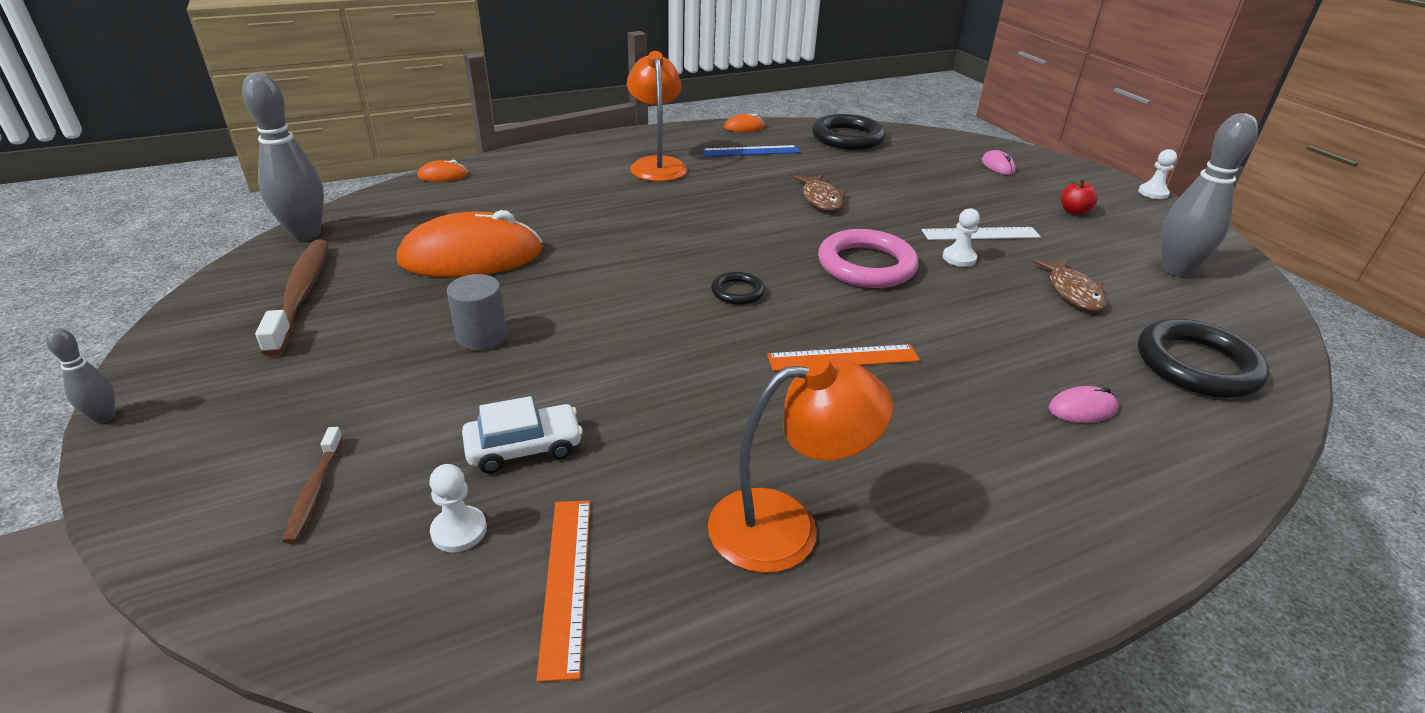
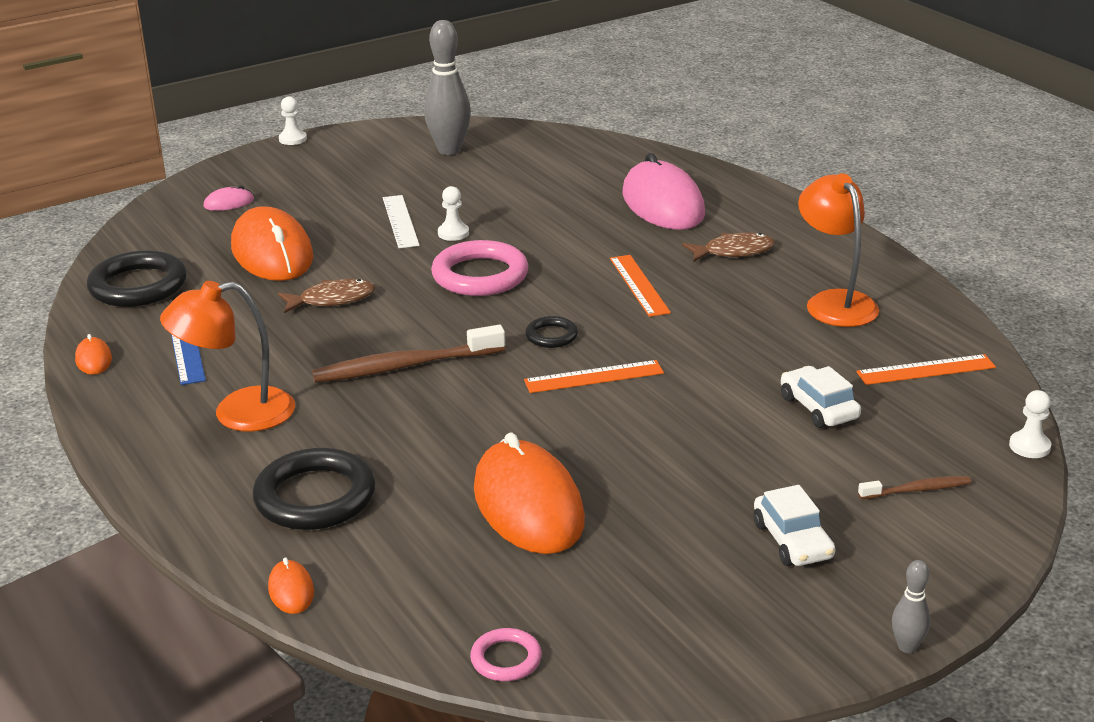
camera: 95 degrees left, 5 degrees down
grey bowling pin [242,73,324,241] -> pink ring [470,628,542,681]
brown toothbrush [255,239,329,356] -> brown toothbrush moved to [312,325,505,383]
white pawn [429,464,487,552] -> white pawn moved to [1009,390,1051,458]
grey cylinder [447,274,507,351] -> none
brown fish [1032,259,1107,311] -> brown fish moved to [682,233,775,262]
pink mouse [1049,386,1118,423] -> pink mouse [622,153,705,230], size x2.41
red apple [1061,179,1098,215] -> none
black ring [1138,319,1270,398] -> black ring moved to [252,448,375,530]
none -> orange mouse [231,206,313,281]
none -> orange ruler [524,360,664,393]
none -> white car [753,485,835,566]

